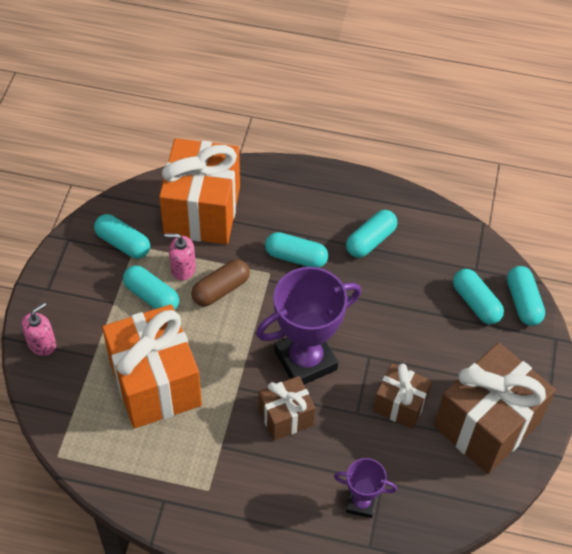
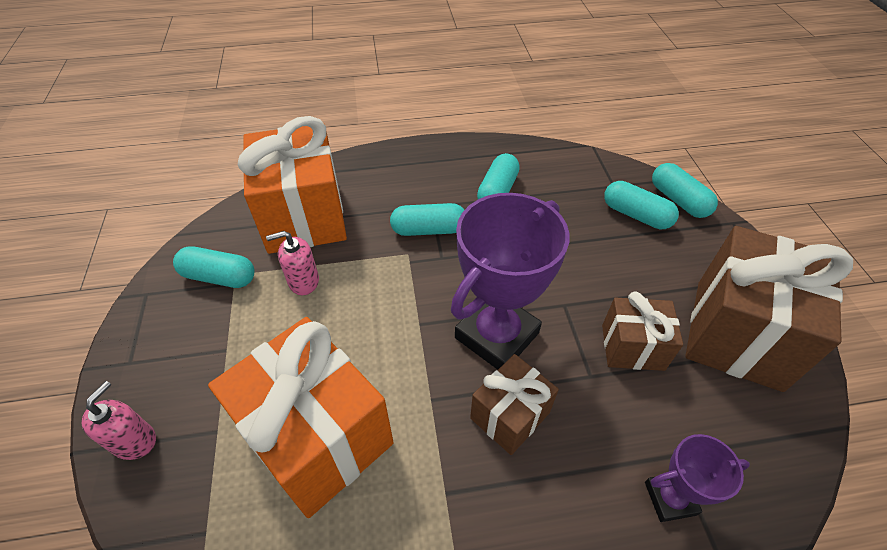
camera: 20 degrees left, 5 degrees down
turquoise capsule [123,265,179,310] -> none
brown capsule [191,259,250,306] -> none

